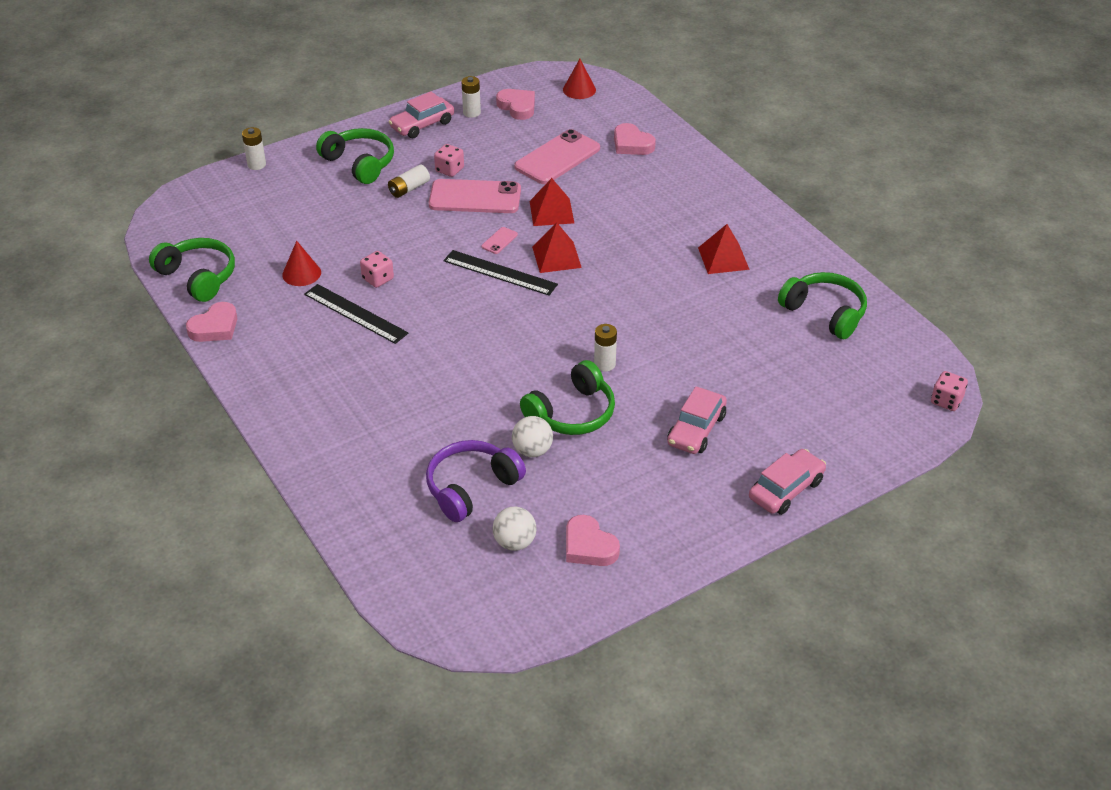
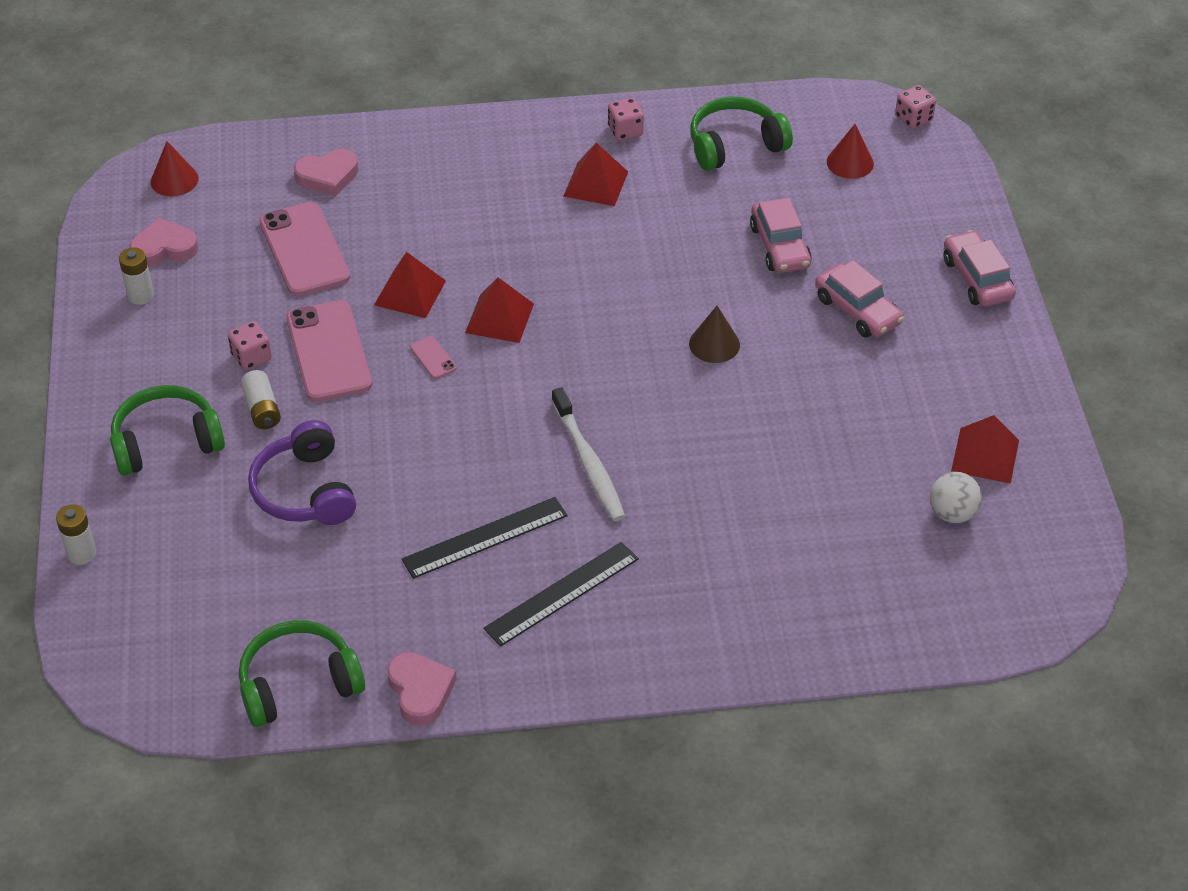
camera: 65 degrees left, 5 degrees up
red cone [282,241,321,286] -> red cone moved to [827,124,874,179]
pink dice [360,251,394,288] -> pink dice moved to [608,98,644,140]
pink car [389,91,454,138] -> pink car moved to [750,198,812,273]
purple headphones [426,440,526,522] -> purple headphones moved to [248,420,356,525]
pink phone [429,179,521,213] -> pink phone turned 45 degrees counterclockwise [286,300,372,402]
black ruler [443,250,558,295] -> black ruler moved to [484,542,639,647]
white ball [512,416,553,457] -> none
green headphones [520,360,615,435] -> none
pink heart [566,515,620,566] -> red pyramid [951,415,1019,484]
white battery [594,324,617,372] -> brown cone [689,306,740,363]
none -> white toothbrush [552,387,626,521]

